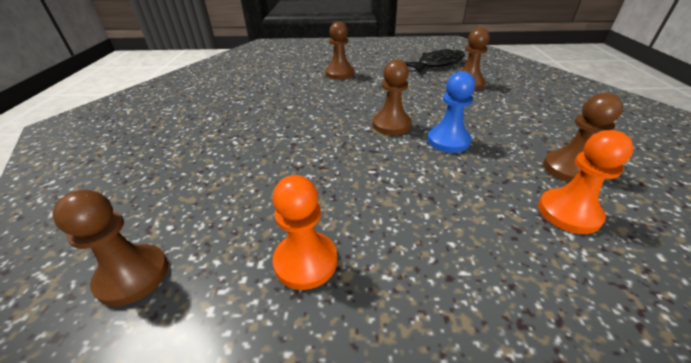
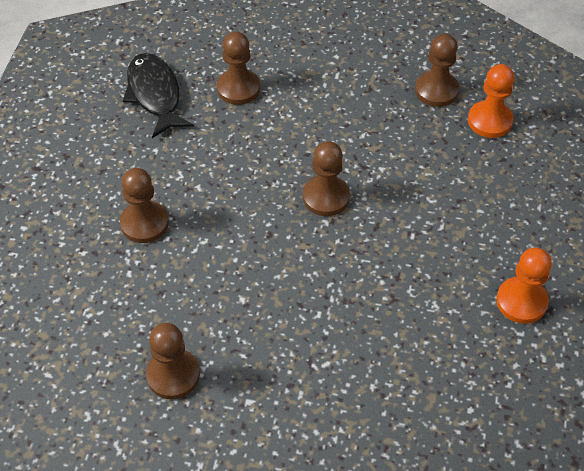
camera: 80 degrees left, 15 degrees up
brown pawn [52,190,168,306] -> brown pawn moved to [146,323,200,399]
blue pawn [427,71,475,153] -> none

